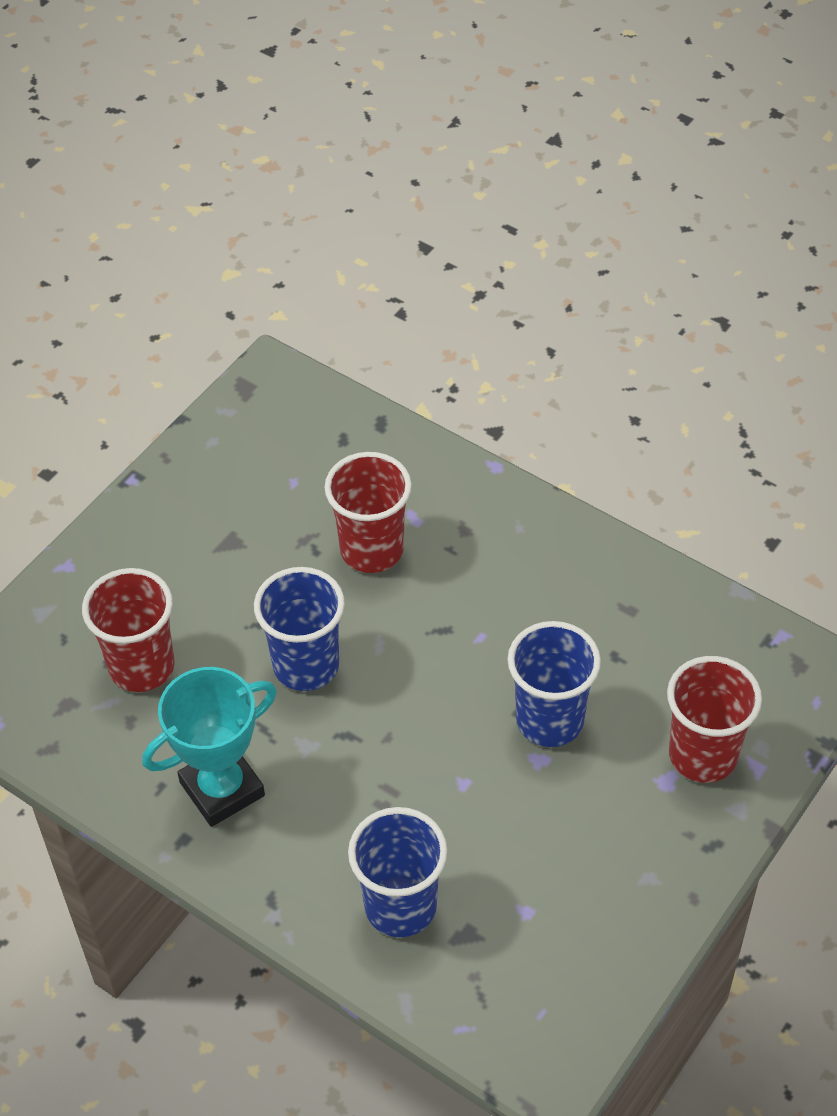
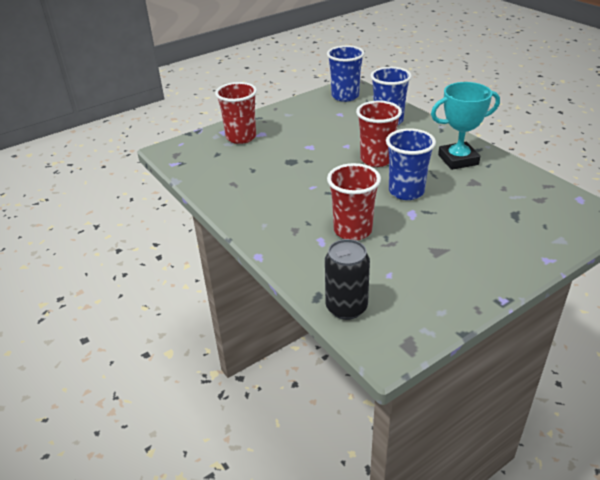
camera: 160 degrees left, 15 degrees down
red cup [82,568,175,692] -> red cup moved to [356,100,402,167]
blue cup [507,621,601,747] -> blue cup moved to [327,45,365,102]
none -> black can [325,239,370,320]

